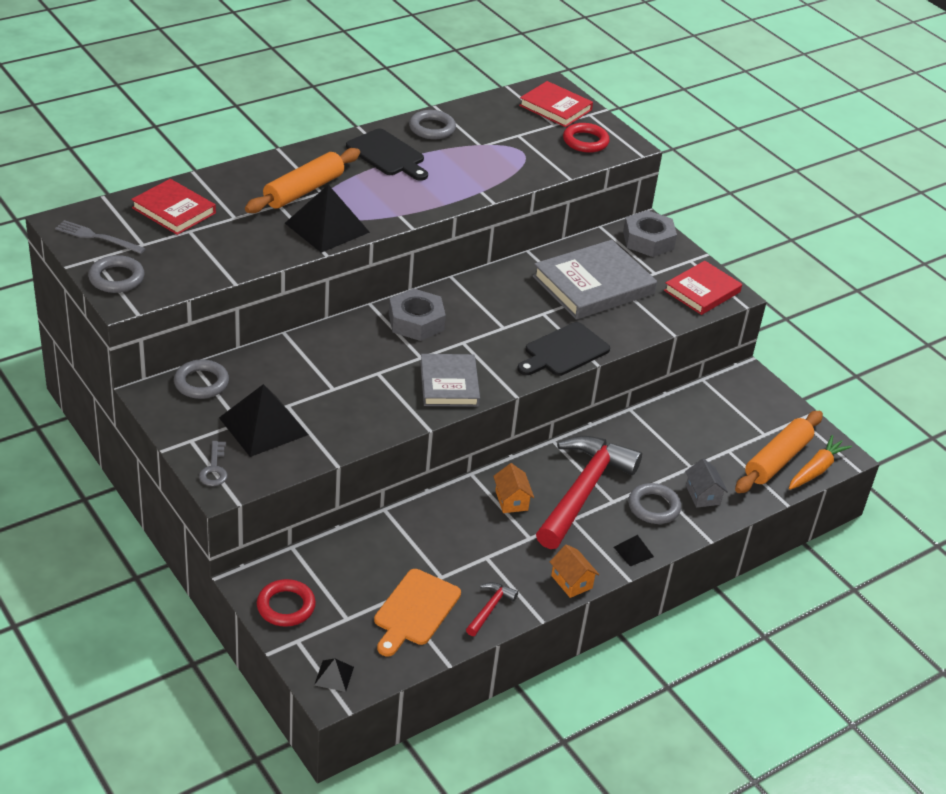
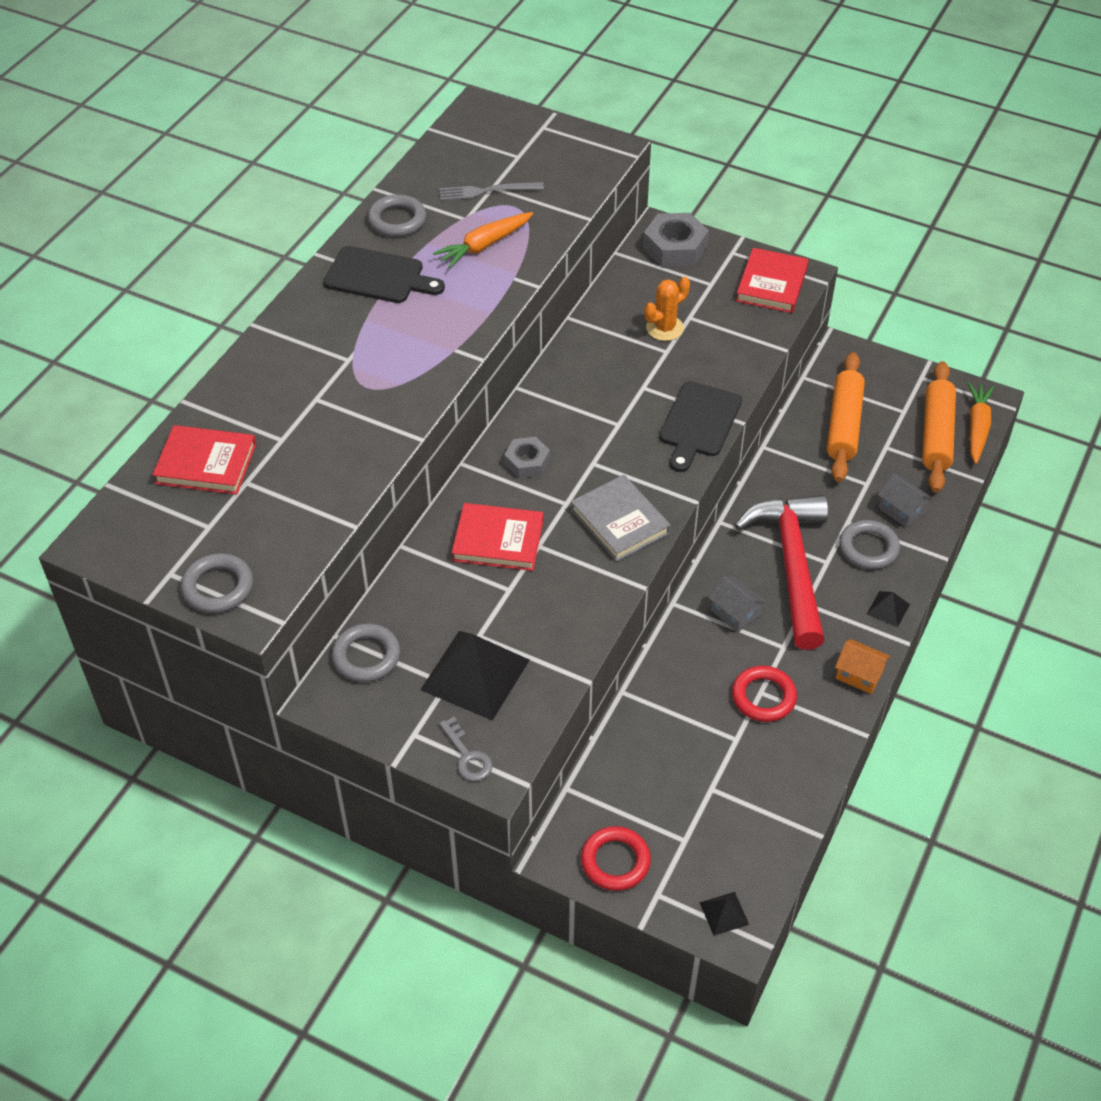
camera: 25 degrees left, 10 degrees up
grey fork [55,220,146,254] -> grey fork moved to [439,182,544,201]
orange rolling pin [245,148,360,213] -> orange rolling pin moved to [827,352,865,482]
black pyramid [285,185,370,253] -> none
orange cutting board [374,569,461,656] -> none
grey nut [389,288,446,341] -> grey nut [504,437,550,478], size x0.63
red hammer [466,582,518,636] -> none
orange house [493,463,534,513] -> grey house [708,576,765,632]
red book [519,81,593,127] -> red book moved to [452,503,543,571]
grey book [533,240,657,320] -> orange cactus [644,277,690,341]
red ring [563,123,610,153] -> red ring moved to [732,666,797,722]
none -> orange carrot [433,212,533,268]

